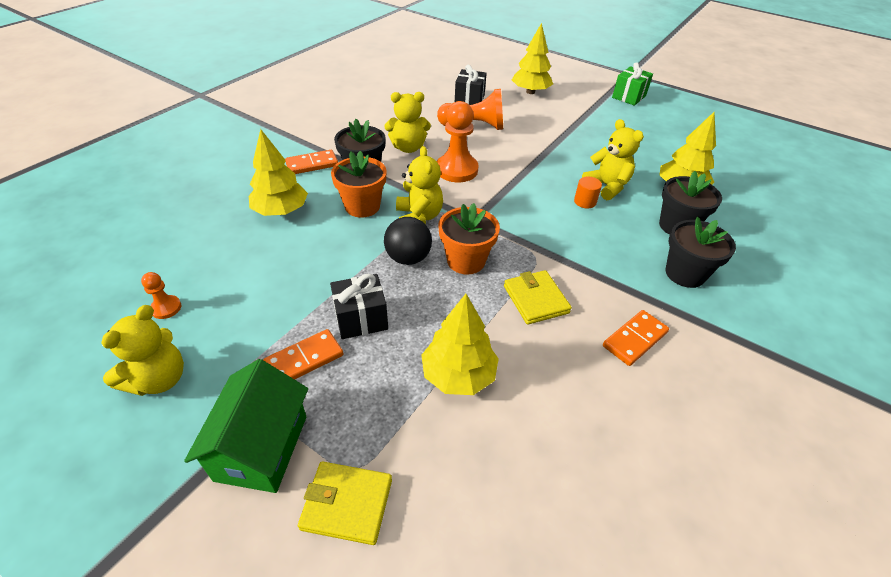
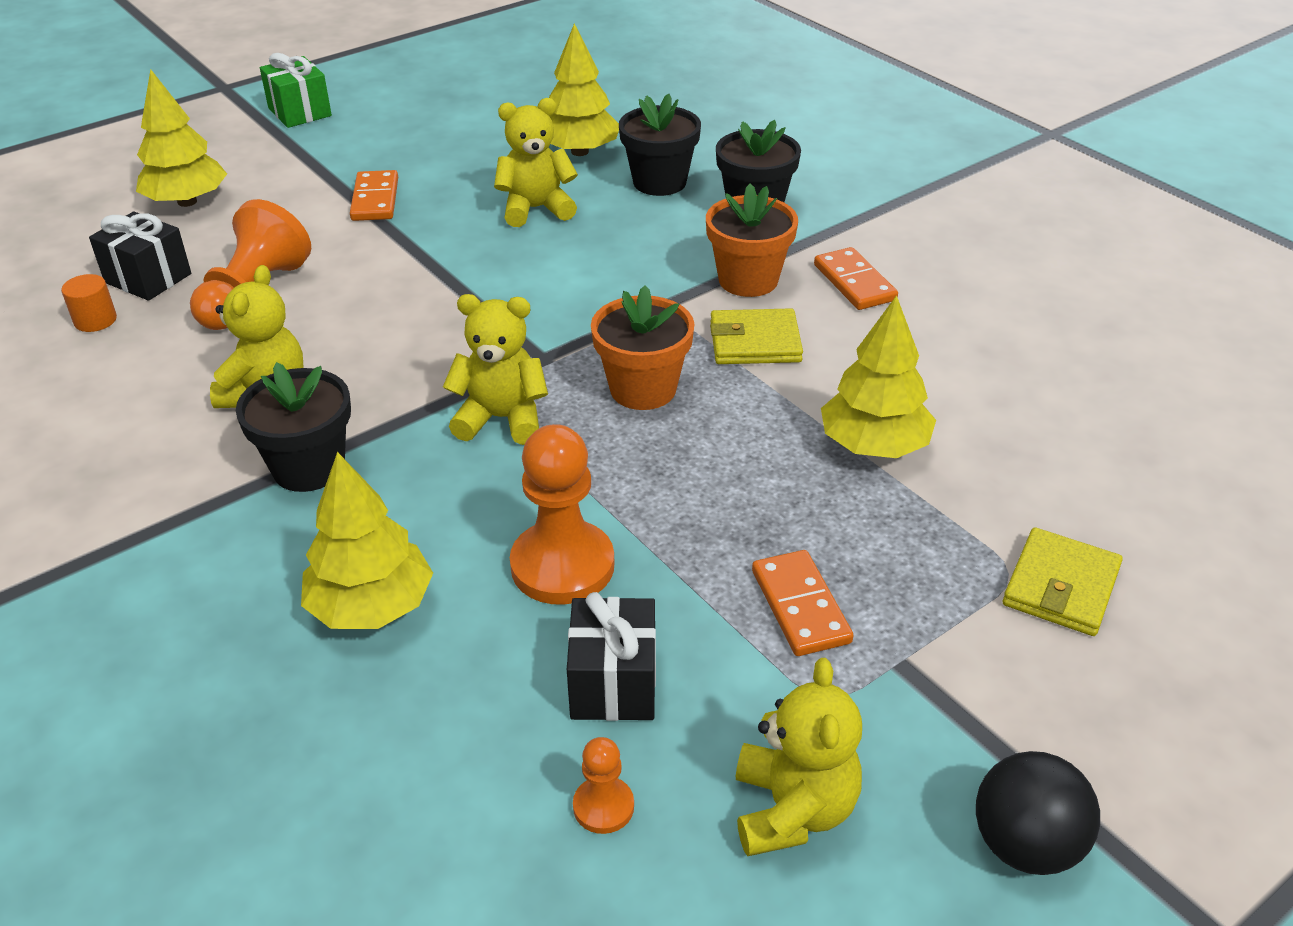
camera: 70 degrees left, 5 degrees down
yellow teddy bear [101,305,184,396] -> yellow teddy bear turned 45 degrees clockwise [736,658,862,856]
green house [184,359,308,493] -> none
orange domino [285,150,338,174] -> orange domino moved to [350,170,398,221]
black gift [330,274,388,339] -> black gift moved to [567,592,656,721]
orange flower pot [331,151,387,217] -> orange flower pot moved to [706,184,798,297]
black ball [384,217,432,265] -> black ball moved to [976,751,1100,875]
orange pawn [437,101,479,182] -> orange pawn moved to [510,424,614,605]
orange cylinder [574,177,602,208] -> orange cylinder moved to [61,274,117,332]

